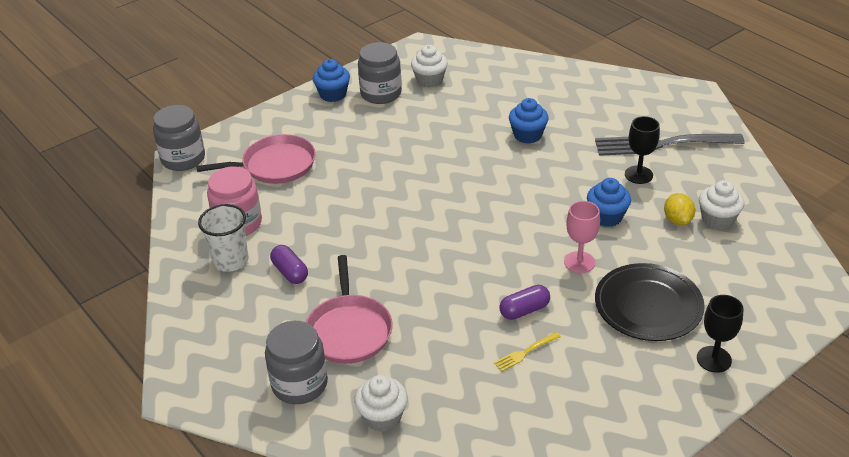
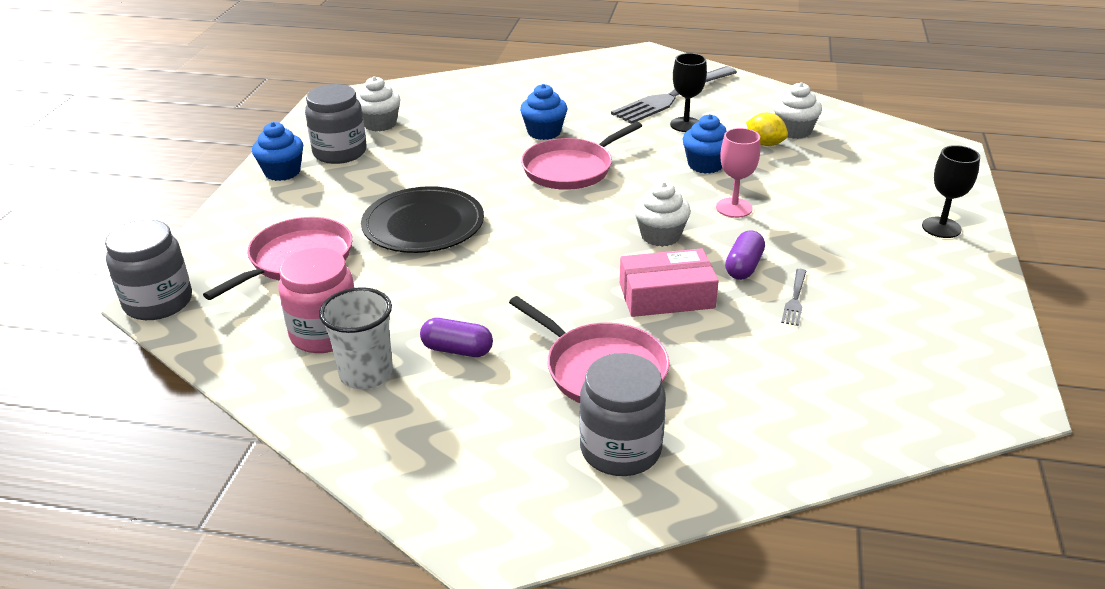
camera: 40 degrees left, 5 degrees down
white cupcake [354,375,408,432] -> white cupcake moved to [634,182,691,247]
yellow fork [494,332,561,371] -> grey fork [781,269,806,326]
black plate [595,263,705,341] -> black plate moved to [361,186,484,253]
none -> pink pan [521,122,642,190]
none -> pink box [620,248,719,317]

